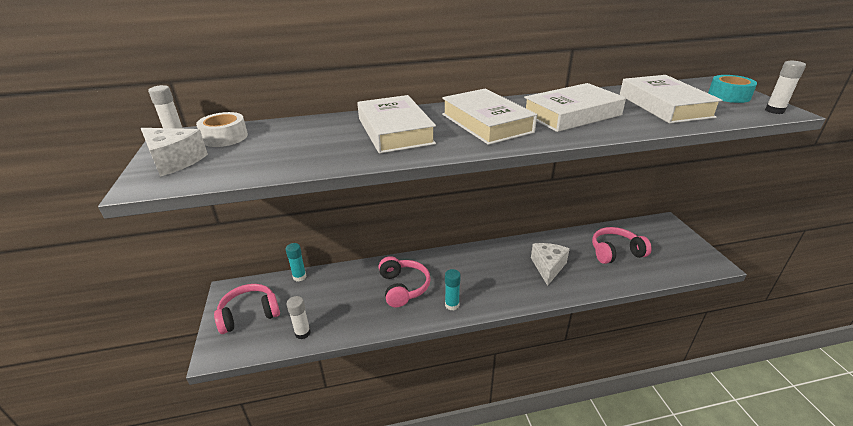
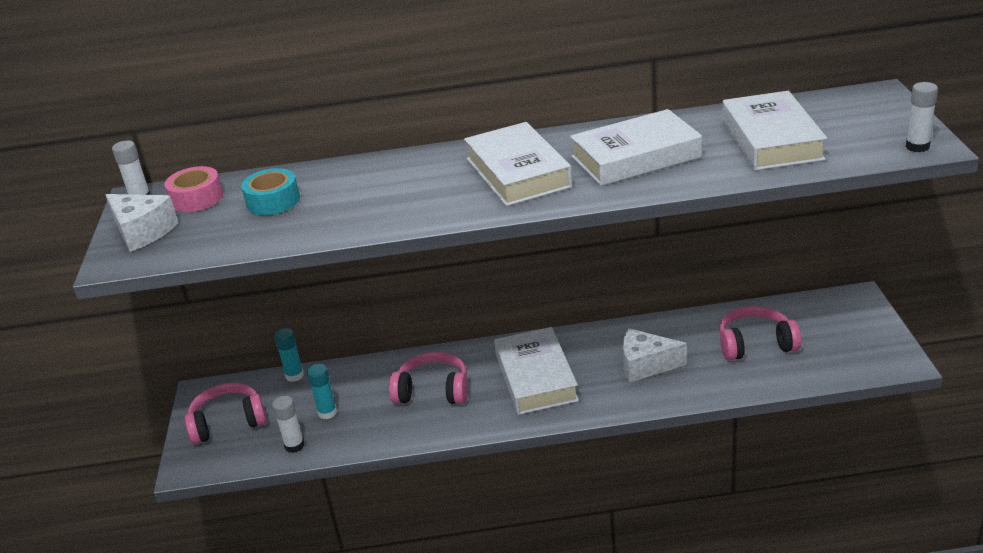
camera: 10 degrees right, 0 degrees up
white tape [196,112,248,147] -> pink tape [164,166,223,212]
white book [357,95,436,154] -> white book moved to [494,327,579,415]
pink headphones [378,256,431,307] -> pink headphones turned 75 degrees counterclockwise [389,352,468,404]
turquoise glue stick [445,269,461,310] -> turquoise glue stick moved to [307,364,337,419]
white cheese [531,243,570,286] -> white cheese turned 105 degrees counterclockwise [623,328,687,383]
turquoise tape [708,75,757,103] -> turquoise tape moved to [241,168,300,215]

